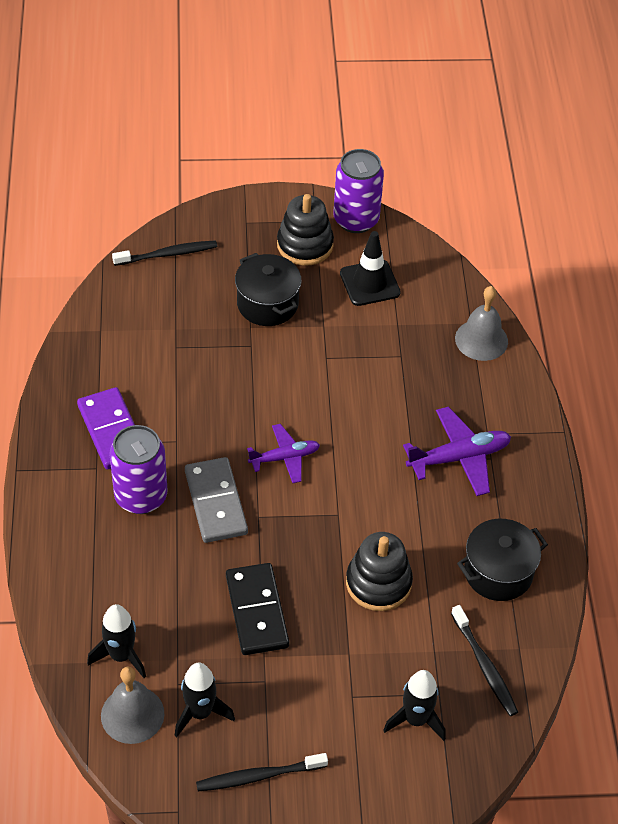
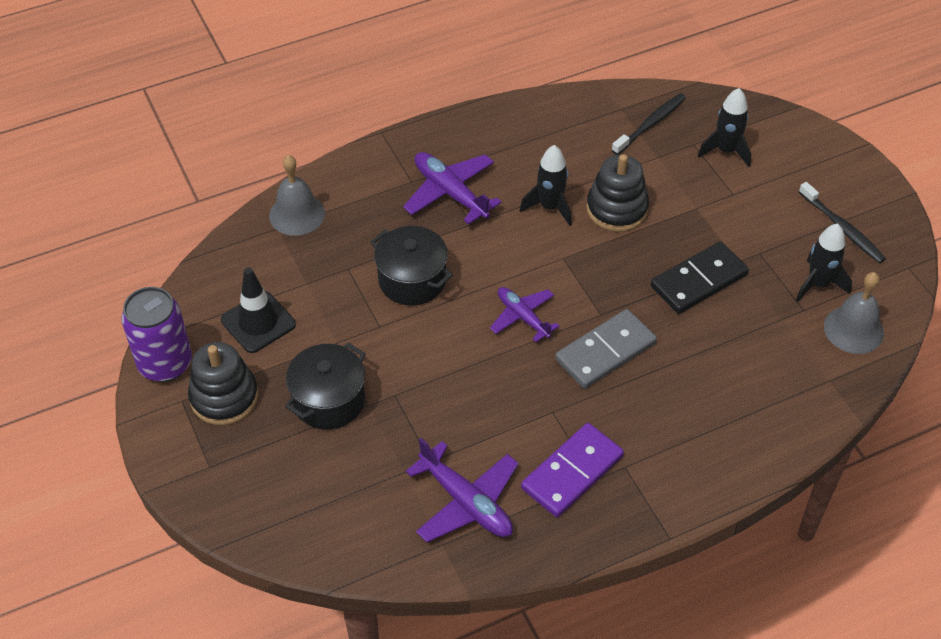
camera: 110 degrees left, 0 degrees up
black rocket [87,604,146,678] -> black rocket moved to [520,145,572,226]
purple can [109,425,167,514] -> none
black toothbrush [112,240,217,266] -> none
black pot [457,519,548,601] -> black pot moved to [370,226,453,306]
none -> purple plane [406,438,519,542]

